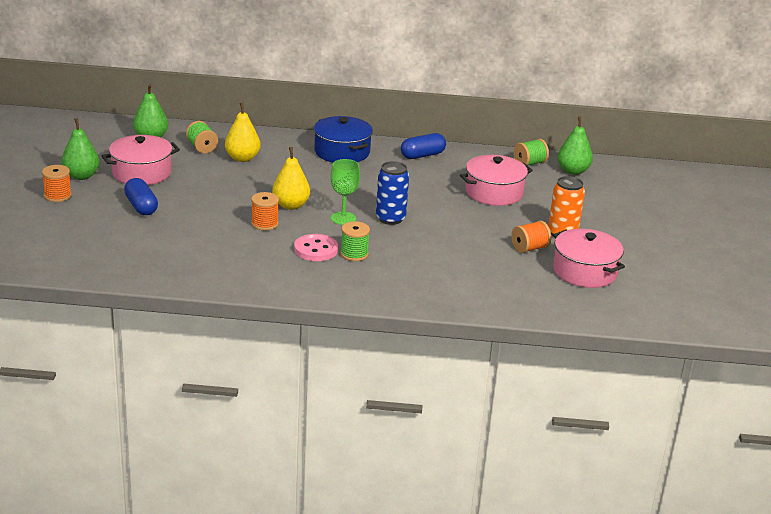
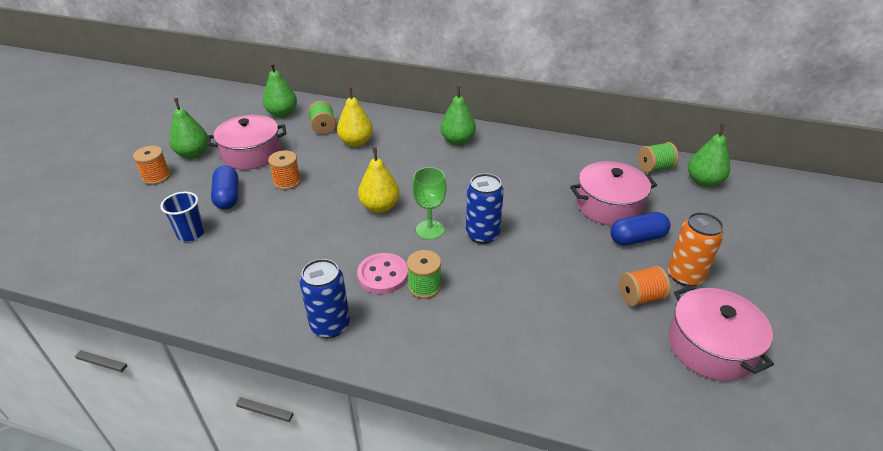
camera: 15 degrees right, 10 degrees up
orange spool [251,192,279,231] -> orange spool moved to [268,150,301,190]
blue pot [314,116,373,162] -> green pear [440,86,476,145]
blue capsule [401,133,446,159] -> blue capsule moved to [610,212,670,246]
none -> blue cup [160,192,205,241]
none -> blue can [300,259,350,338]

